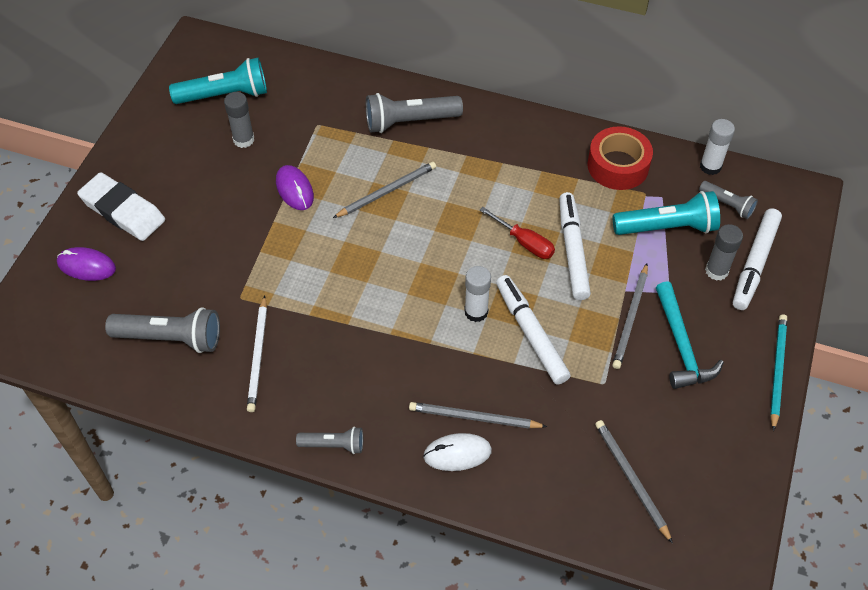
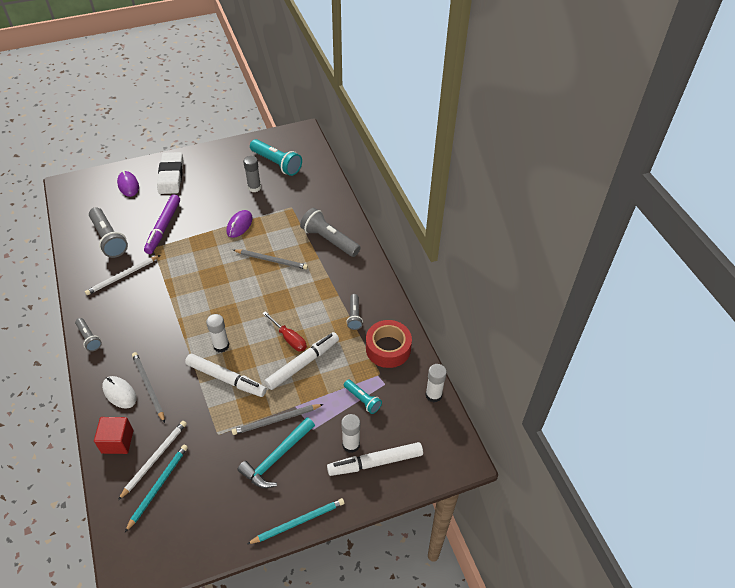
camera: 50 degrees right, 5 degrees down
red screwdriver [479,207,555,259] -> red screwdriver turned 45 degrees counterclockwise [262,311,307,351]
white marker [496,275,571,385] -> white marker turned 90 degrees clockwise [185,354,267,397]
grey pencil [595,420,673,544] -> turquoise pencil [125,445,188,532]
turquoise flashlight [613,191,720,235] -> turquoise flashlight [344,380,382,414], size x0.57
grey flashlight [699,181,758,219] -> grey flashlight moved to [346,294,363,330]
grey glue stick [705,224,743,281] -> white glue stick [341,414,360,453]
none -> red cube [94,417,133,454]
none -> white pencil [118,421,187,500]
none -> purple marker [144,195,180,254]

